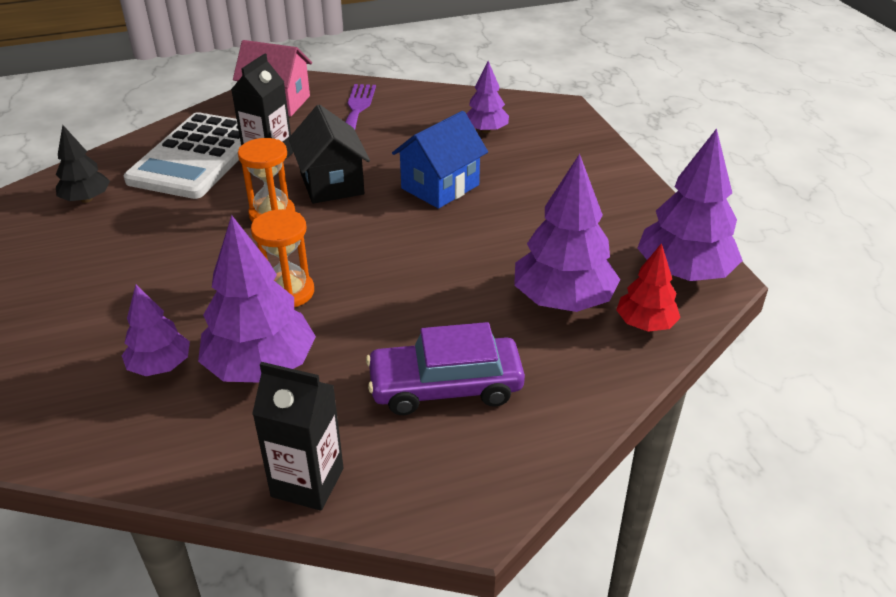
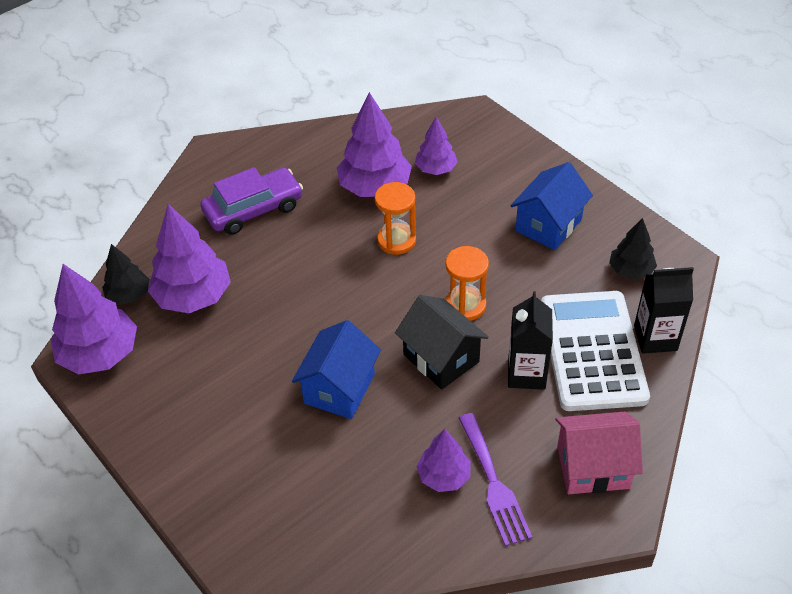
camera: 160 degrees right, 10 degrees up
black carton [252,362,344,511] -> black carton moved to [634,267,694,354]
purple tree [467,61,509,133] -> purple tree moved to [417,429,471,492]
red tree [616,243,680,332] -> black tree [102,244,150,305]
none -> blue house [510,162,593,250]

